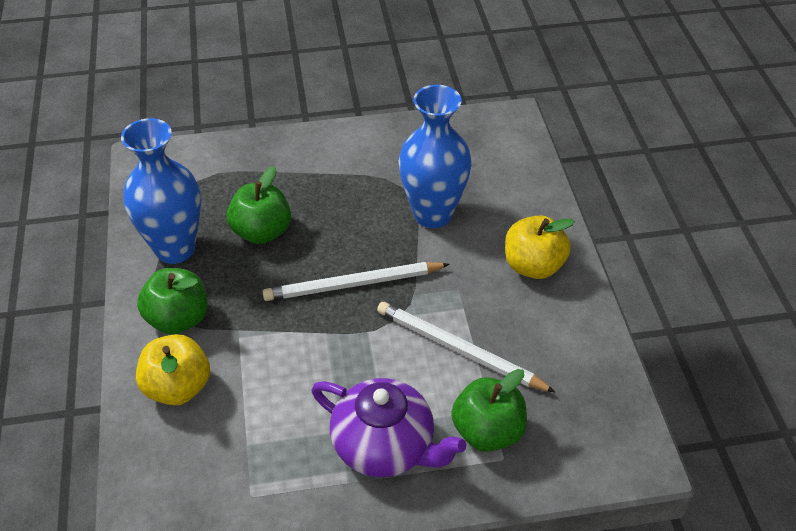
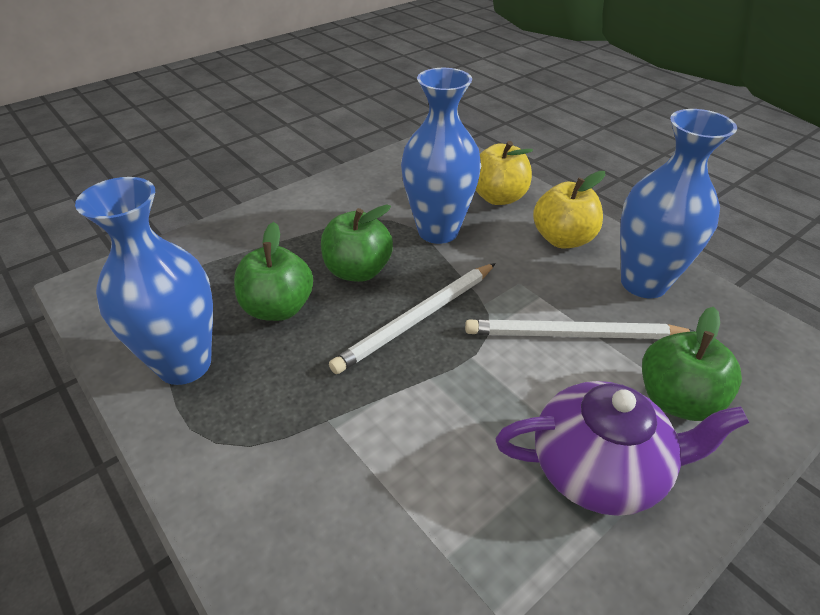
camera: 30 degrees left, 5 degrees down
yellow apple [136,334,210,406] -> yellow apple moved to [475,141,533,205]
green apple [137,268,208,335] -> green apple moved to [321,205,393,282]
none -> blue vase [620,109,737,298]

